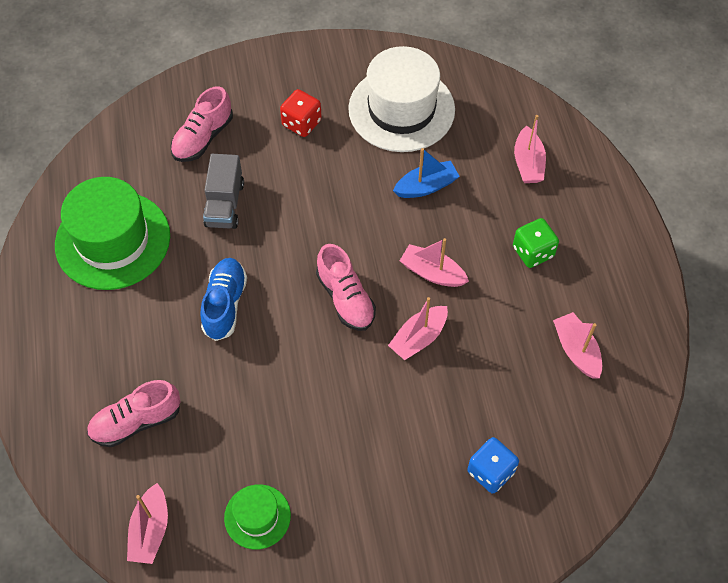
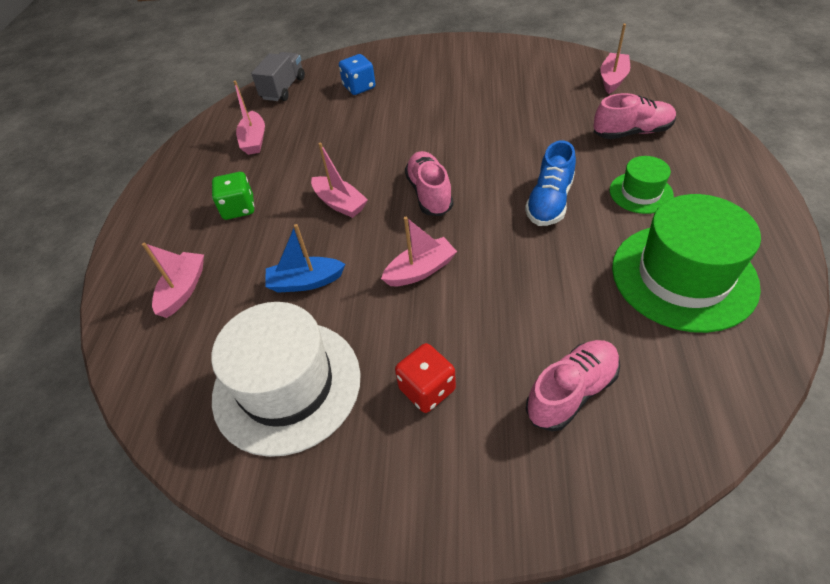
camera: 160 degrees left, 10 degrees down
grey truck [203,154,244,229] -> grey truck moved to [251,52,305,101]
green hat [224,484,291,550] -> green hat moved to [610,156,674,214]
pink boat [388,297,448,360] -> pink boat moved to [381,217,457,286]

